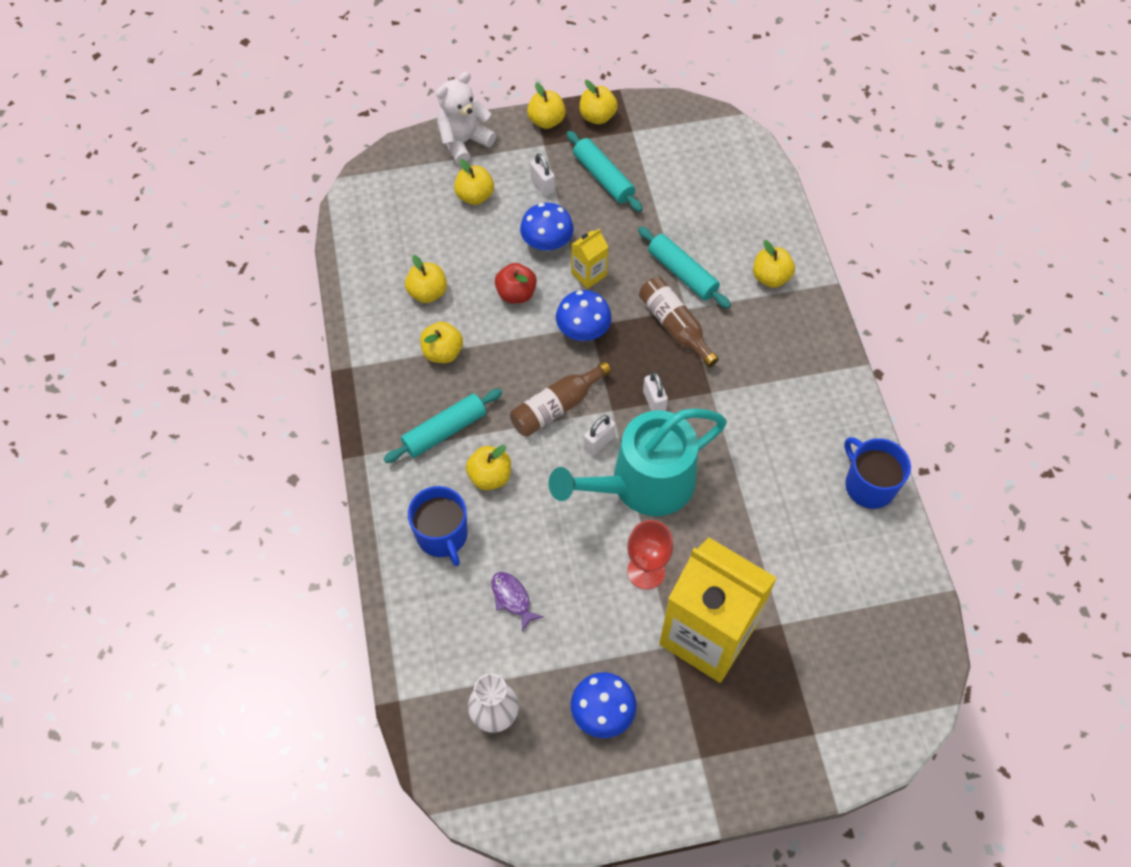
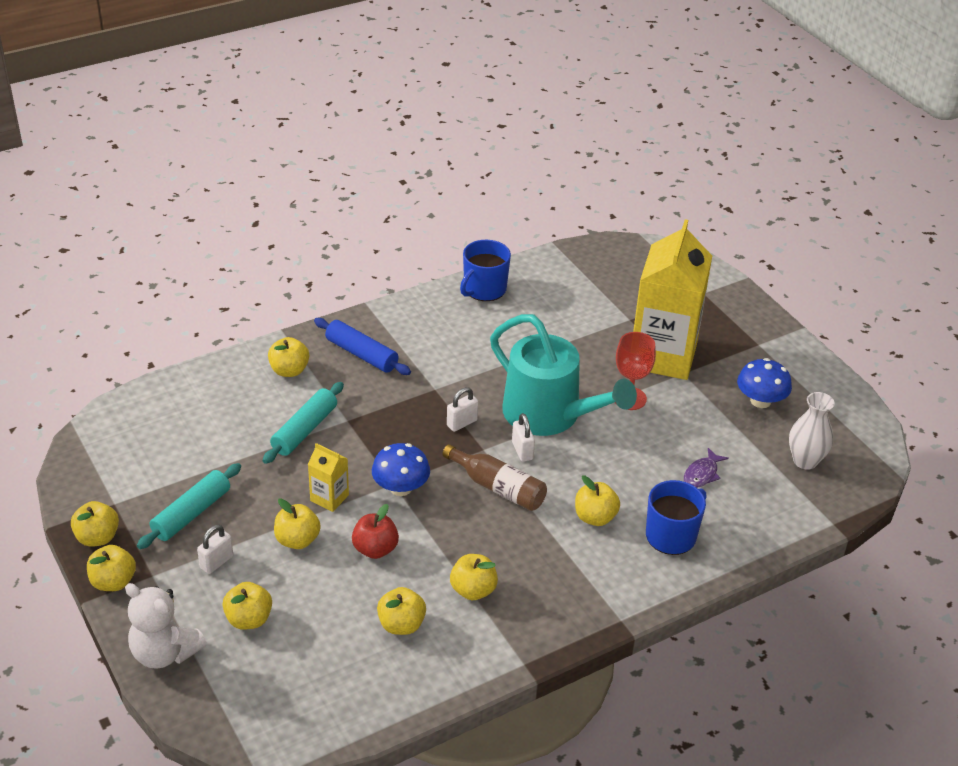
camera: 110 degrees left, 20 degrees down
turquoise rolling pin [384,389,502,463] -> none
blue mushroom [520,203,574,251] -> yellow apple [274,498,321,549]
white padlock [584,415,615,456] -> white padlock turned 45 degrees clockwise [512,413,535,462]
brown bottle [639,277,719,367] -> none
none -> blue rolling pin [314,318,411,375]

